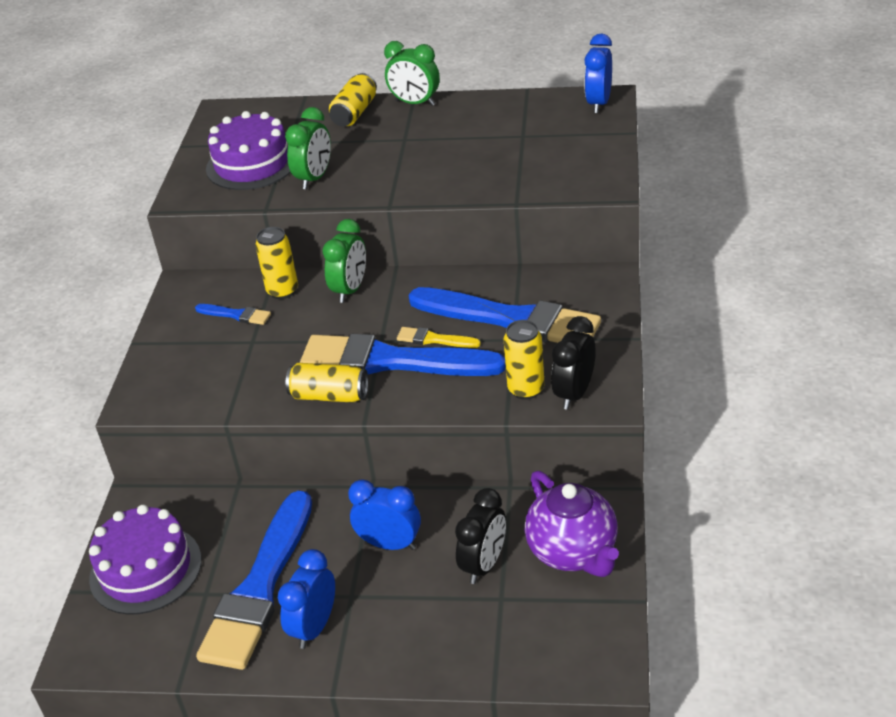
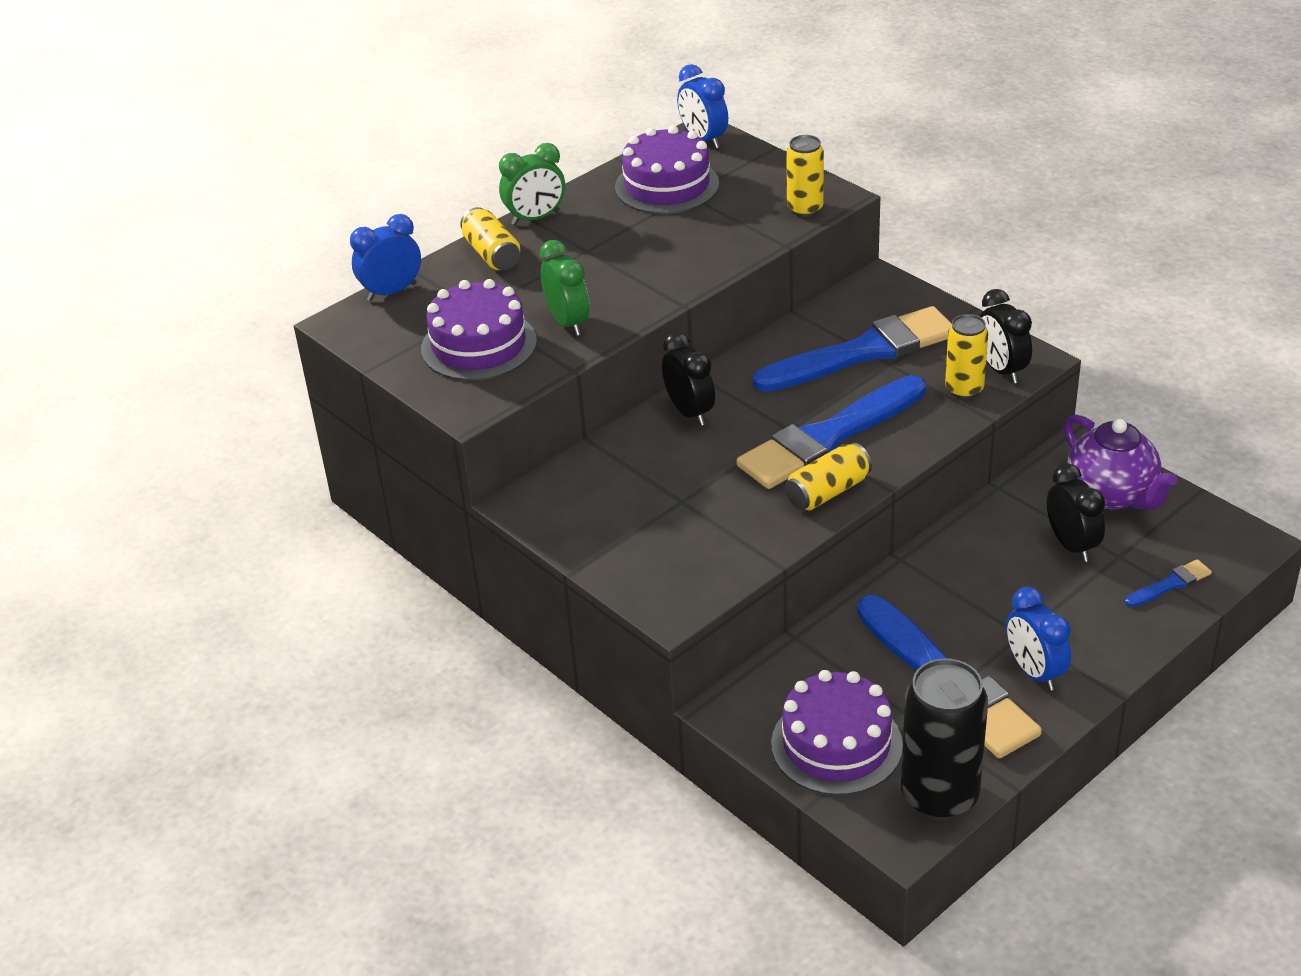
camera: 50 degrees left, 0 degrees up
blue brush [195,304,271,325] -> blue brush moved to [1125,559,1212,607]
yellow can [255,227,298,299] -> yellow can moved to [786,135,824,217]
green clock [322,219,366,303] -> black clock [662,331,715,426]
blue clock [348,480,421,550] -> blue clock moved to [350,214,421,301]
yellow brush [397,327,481,348] -> none
purple teapot [525,471,619,577] -> purple teapot turned 45 degrees clockwise [1064,414,1177,510]
none -> purple cake [615,126,719,214]
none -> black can [901,658,988,820]

